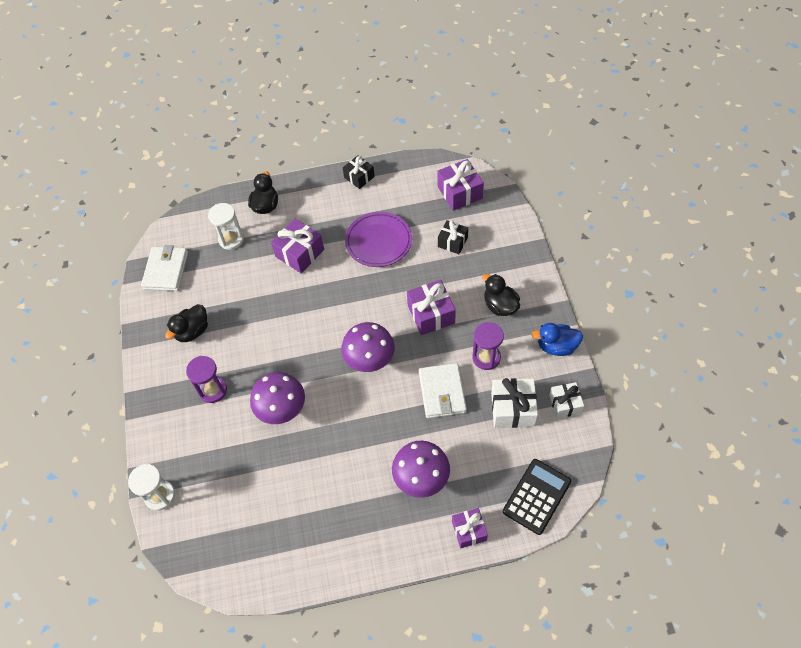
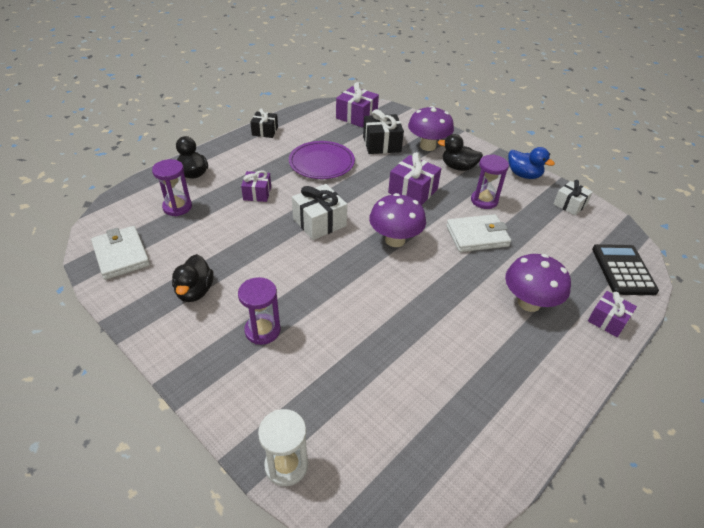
camera: 40 degrees left, 15 degrees down
white hourglass [208,203,244,250] -> purple hourglass [152,159,192,216]
purple mushroom [250,372,305,424] -> purple mushroom moved to [408,106,454,151]
purple gift [271,219,324,273] -> purple gift [241,170,271,202], size x0.65
white wallet [419,363,467,418] -> white wallet turned 60 degrees counterclockwise [446,214,511,252]
black gift [438,220,468,254] -> black gift [363,109,404,154], size x1.53
white gift [491,378,538,428] -> white gift moved to [292,184,347,240]
blue duck [532,323,583,356] -> blue duck turned 105 degrees counterclockwise [508,147,555,179]

